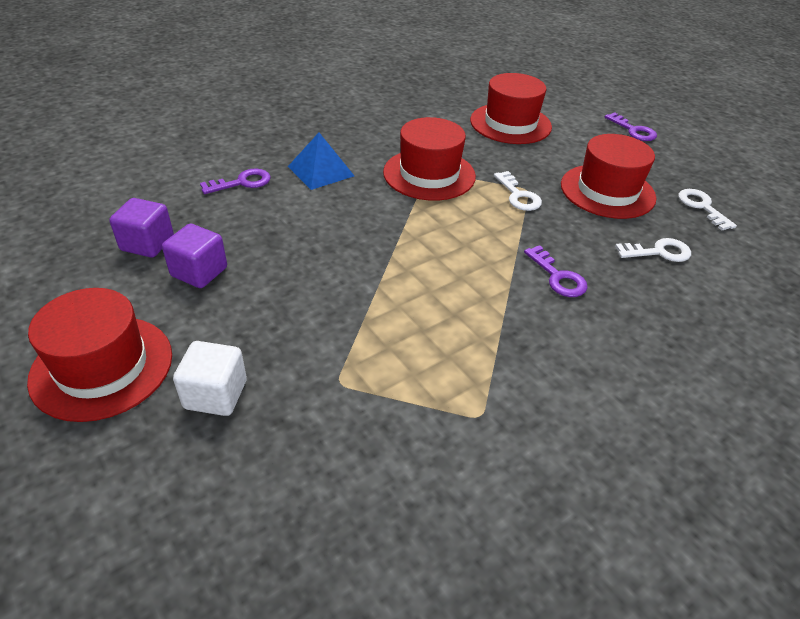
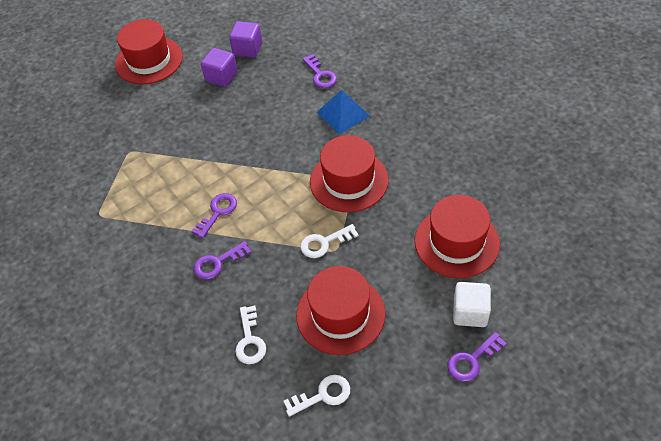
camera: 95 degrees right, 10 degrees up
white cube [173,341,247,416] -> white cube moved to [453,282,491,327]
none -> purple key [191,193,237,238]

